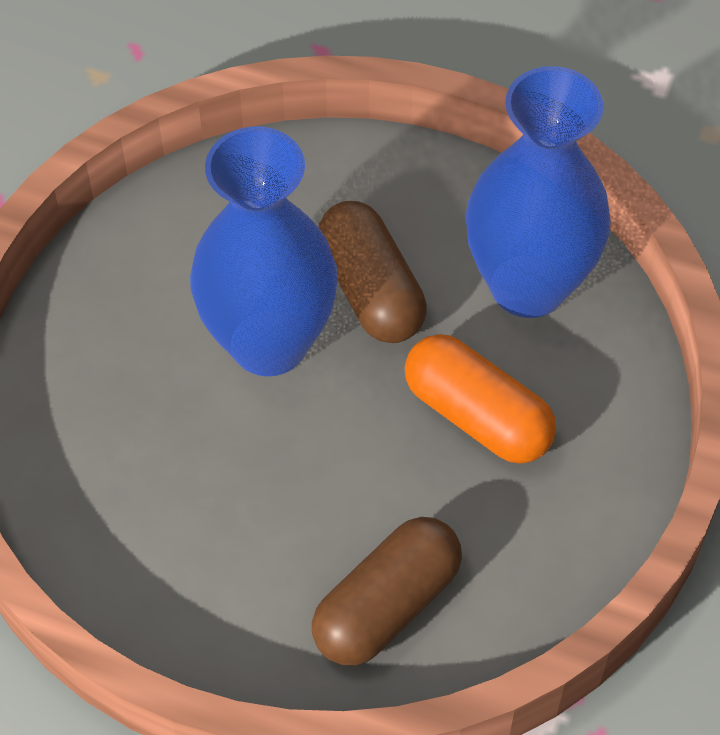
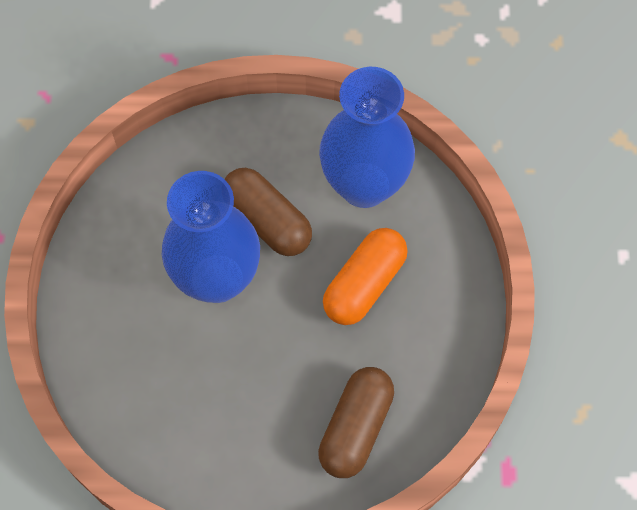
camera: 20 degrees left, 10 degrees up
orange capsule [405,334,556,464] -> orange capsule turned 75 degrees counterclockwise [323,228,408,325]

